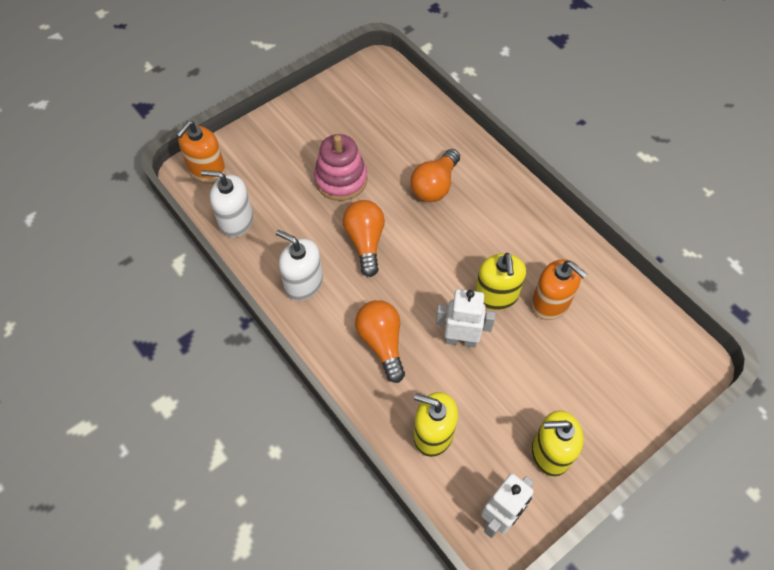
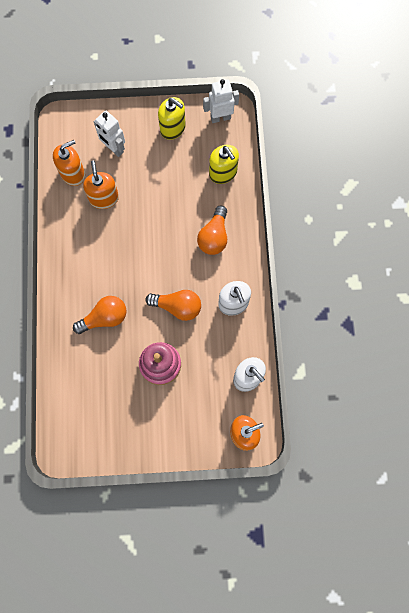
camera: 145 degrees left, 15 degrees up
orange light bulb [343,200,385,277] -> orange light bulb turned 105 degrees counterclockwise [145,290,201,321]
white robot [436,289,495,348] -> white robot moved to [94,111,125,157]
yellow soap dispenser [475,253,526,310] -> none
none -> orange soap dispenser [53,140,85,186]

